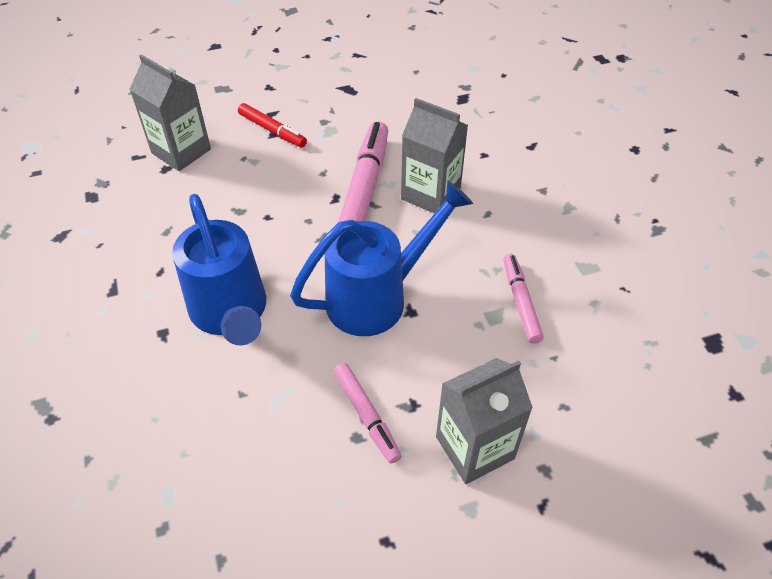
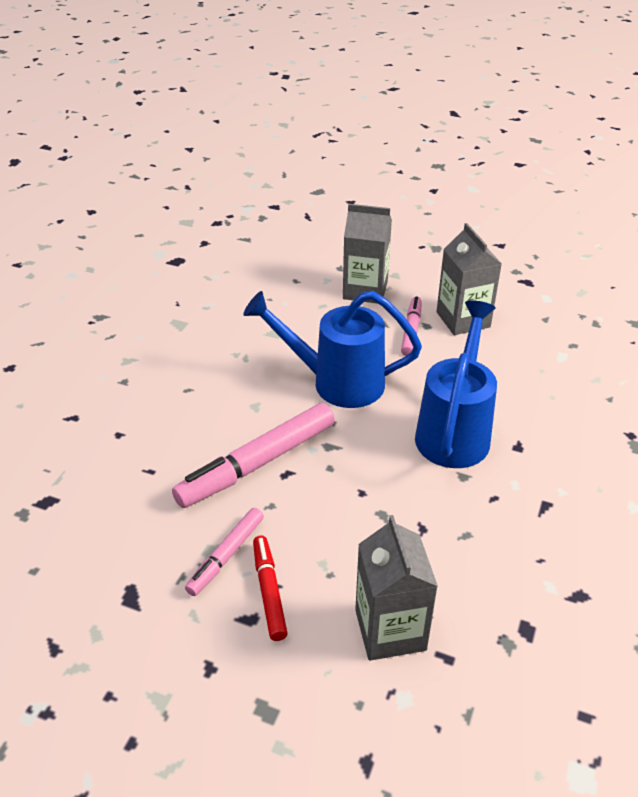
camera: 140 degrees left, 10 degrees down
grey carton [401,98,468,213] -> grey carton moved to [436,223,502,335]
pink marker [503,254,544,344] -> pink marker moved to [185,508,264,596]

